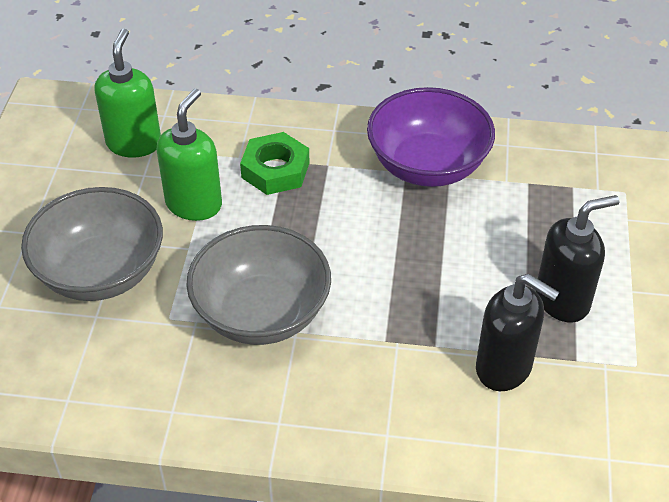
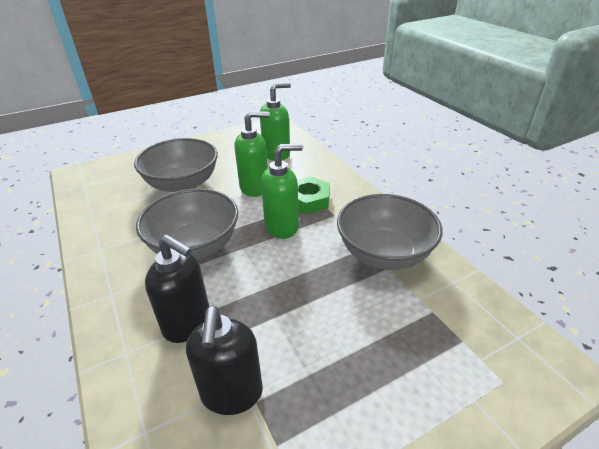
camera: 55 degrees right, 10 degrees down
purple bowl [367,87,495,187] -> grey bowl [337,194,442,270]
black soap dispenser [536,195,619,322] -> black soap dispenser moved to [145,235,209,343]
none -> green soap dispenser [261,144,303,239]

